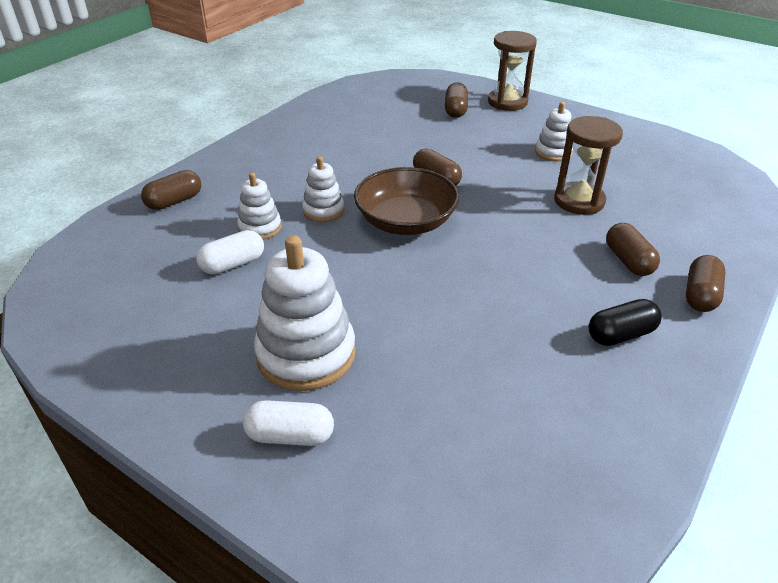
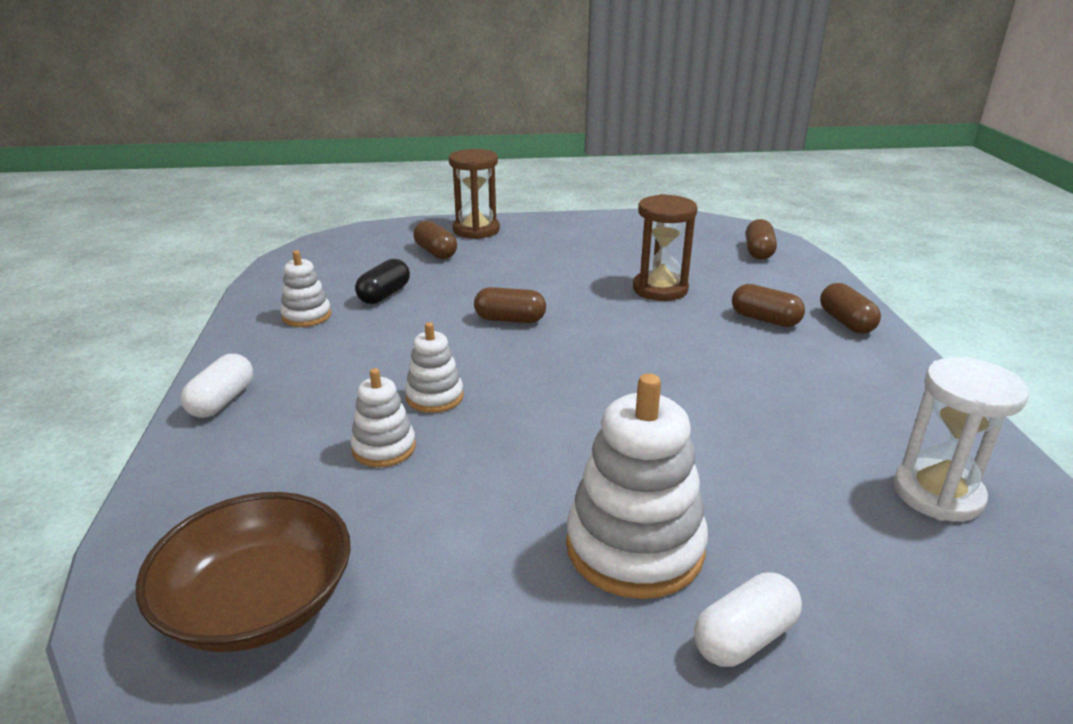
camera: 40 degrees left, 10 degrees down
brown capsule [141,170,201,210] -> brown capsule moved to [746,219,777,260]
white capsule [196,230,264,275] -> white capsule moved to [181,354,253,418]
brown bowl [354,167,459,235] -> brown bowl moved to [136,492,351,652]
white stacking toy [535,102,573,161] -> white stacking toy moved to [280,250,331,327]
black capsule [589,299,662,346] -> black capsule moved to [355,259,410,304]
none -> white hourglass [894,357,1029,522]

